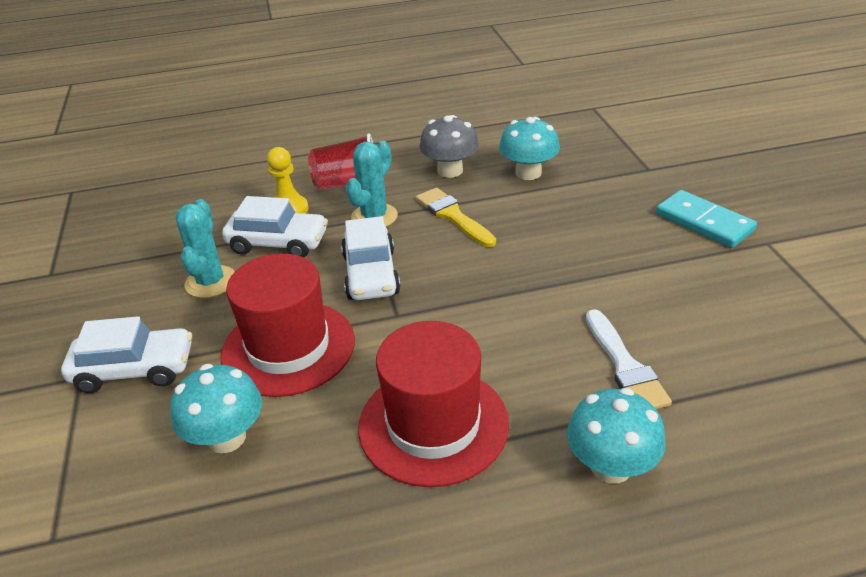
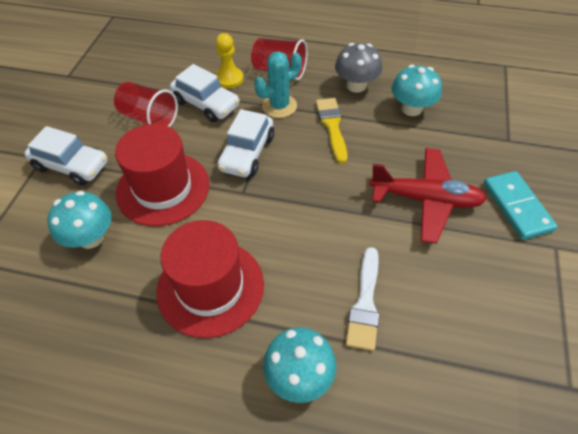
camera: 25 degrees right, 15 degrees up
turquoise cactus [175,199,235,298] -> red cup [114,82,178,127]
none -> red plane [369,148,487,244]

